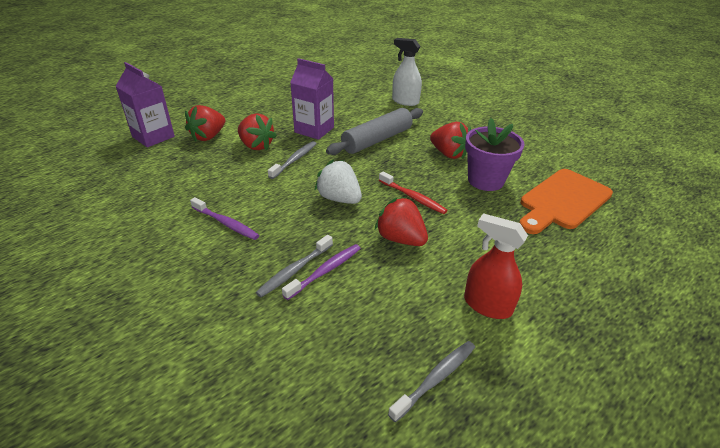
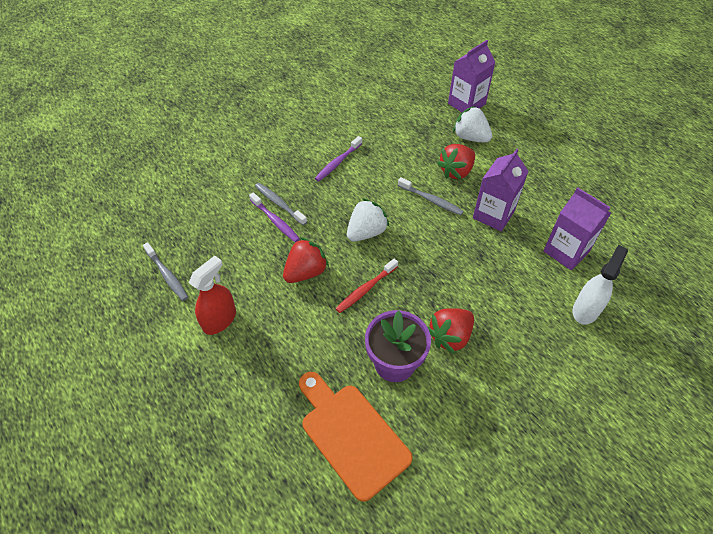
camera: 95 degrees right, 15 degrees up
red strawberry [185,105,225,142] -> white strawberry [453,106,492,143]
grey rolling pin [326,108,423,155] -> none
none -> purple carton [543,187,611,270]

